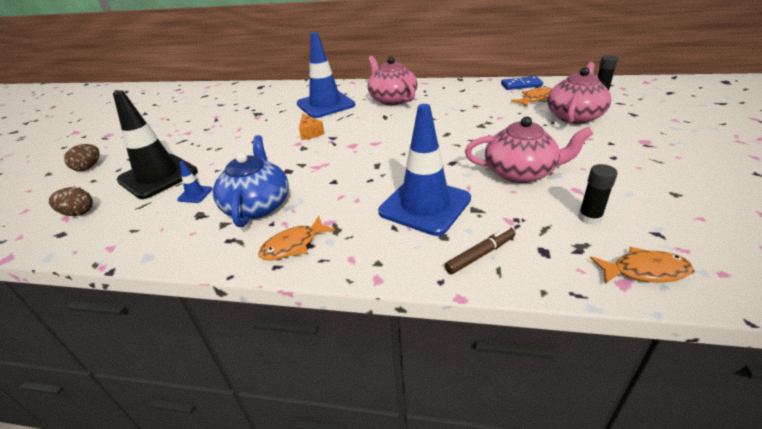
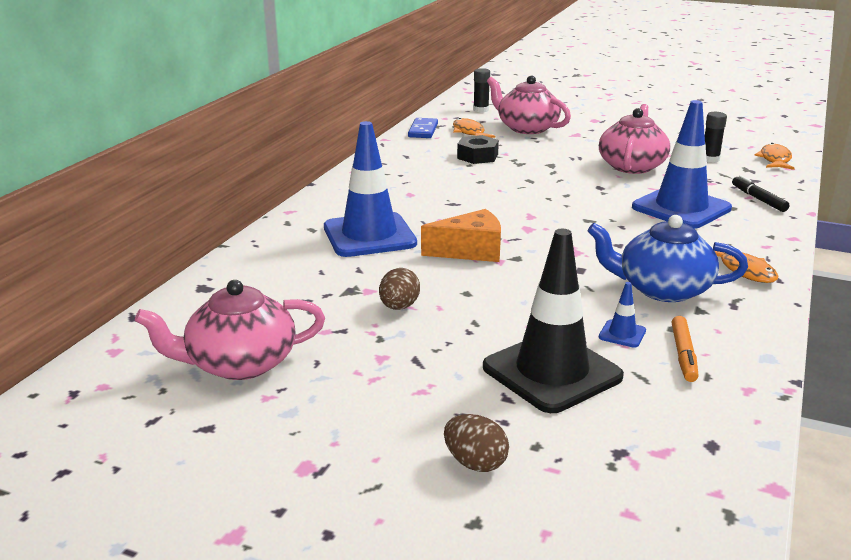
camera: 80 degrees left, 10 degrees down
brown egg [49,187,93,216] -> brown egg moved to [379,268,420,310]
orange cheese [299,114,324,140] -> orange cheese [421,209,501,262], size x1.54
pink teapot [368,56,417,105] -> pink teapot moved to [135,280,325,380]
brown marker [444,227,516,274] -> black marker [732,175,790,212]
none -> black nut [457,135,499,164]
none -> orange marker [672,316,699,382]

